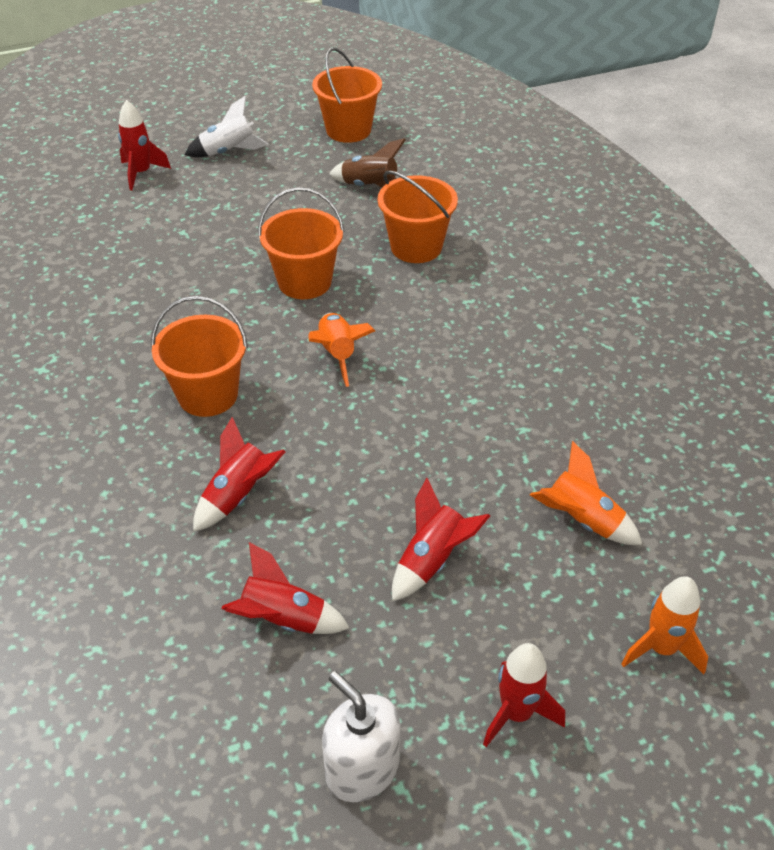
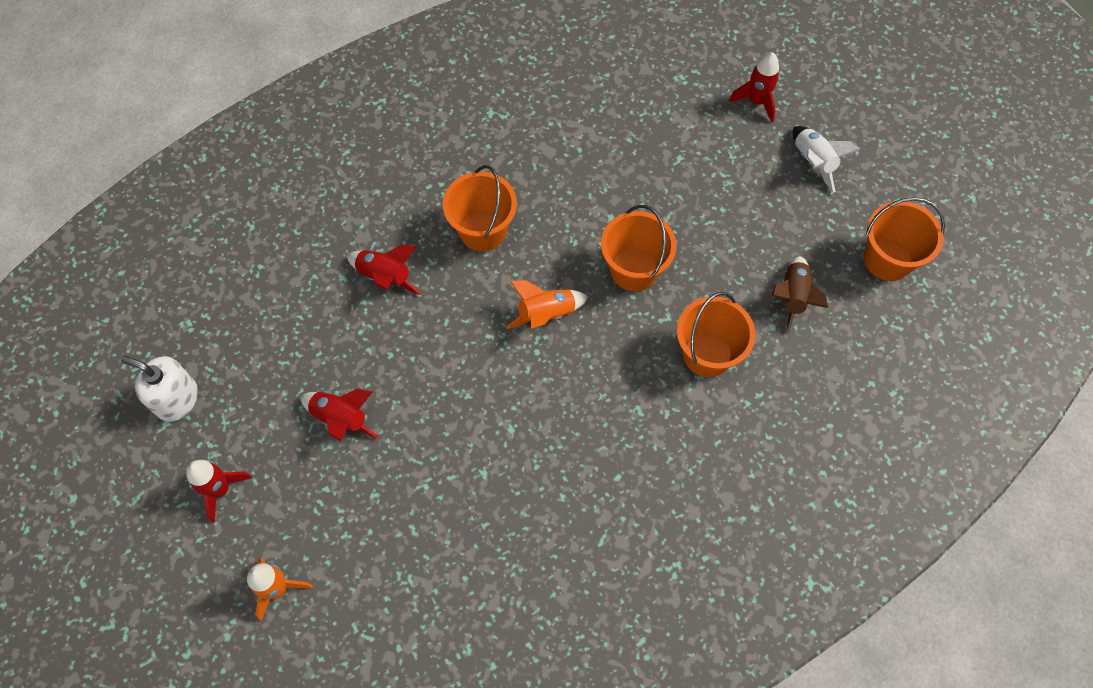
camera: 80 degrees right, 20 degrees up
red rocket [221,542,350,634] -> none
white soap dispenser [322,671,400,802] -> white soap dispenser turned 105 degrees counterclockwise [121,356,198,422]
orange rocket [530,441,642,545] -> none

